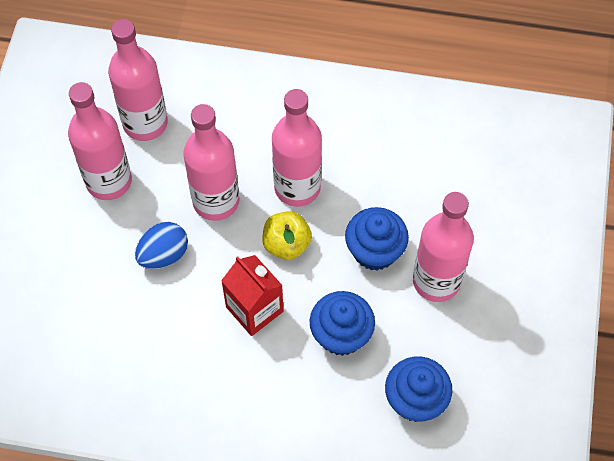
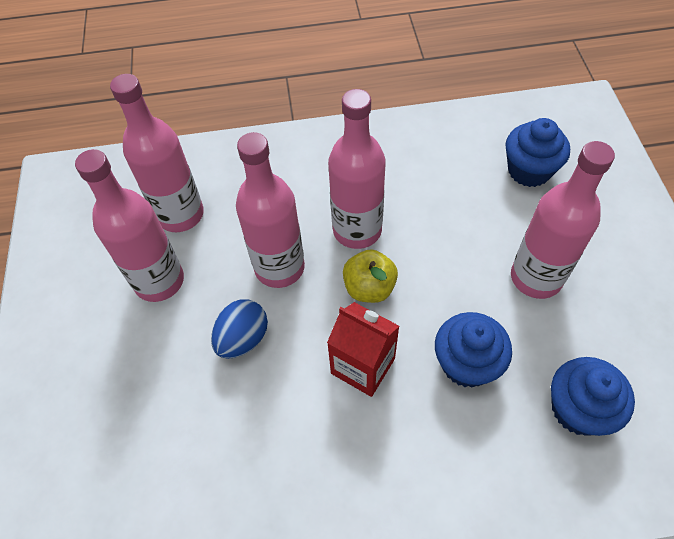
camera: 15 degrees left, 5 degrees down
blue cupcake [345,207,409,271] -> blue cupcake moved to [505,118,570,187]

